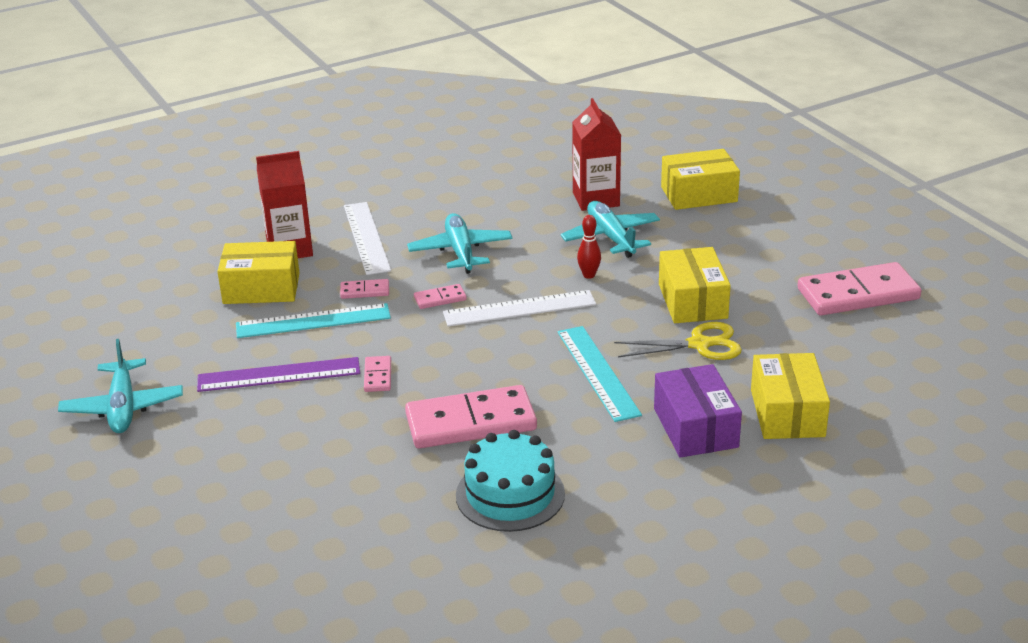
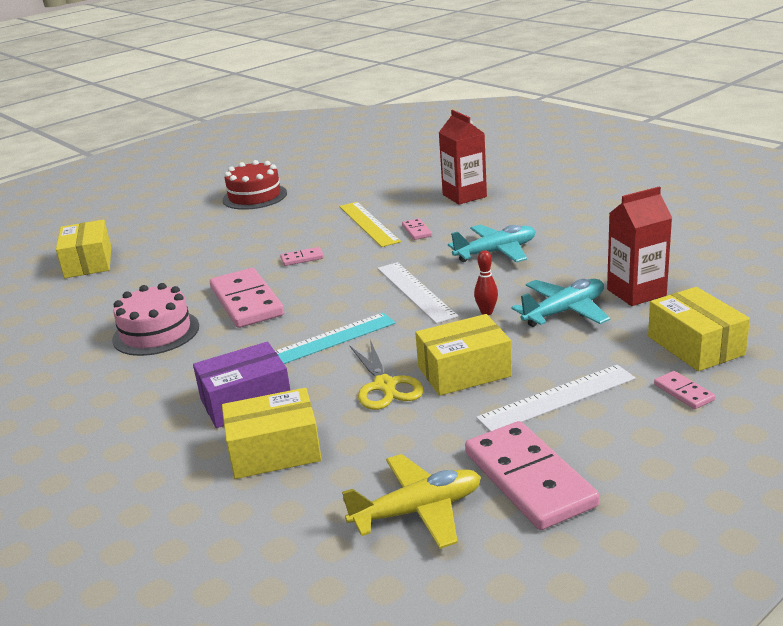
camera: 80 degrees right, 5 degrees down
turquoise plane [58,339,183,433] -> red cake [222,160,287,210]
purple ruler [197,357,360,392] -> none
yellow box [217,241,300,304] -> yellow box moved to [56,220,111,278]
turquoise ruler [236,303,391,338] -> yellow ruler [339,202,401,247]
white ruler [344,202,391,275] -> white ruler moved to [476,365,636,431]
pink domino [414,284,467,309] -> pink domino moved to [654,371,715,409]
turquoise cake [456,430,565,532] -> pink cake [112,283,199,356]
none -> yellow plane [342,454,481,549]

